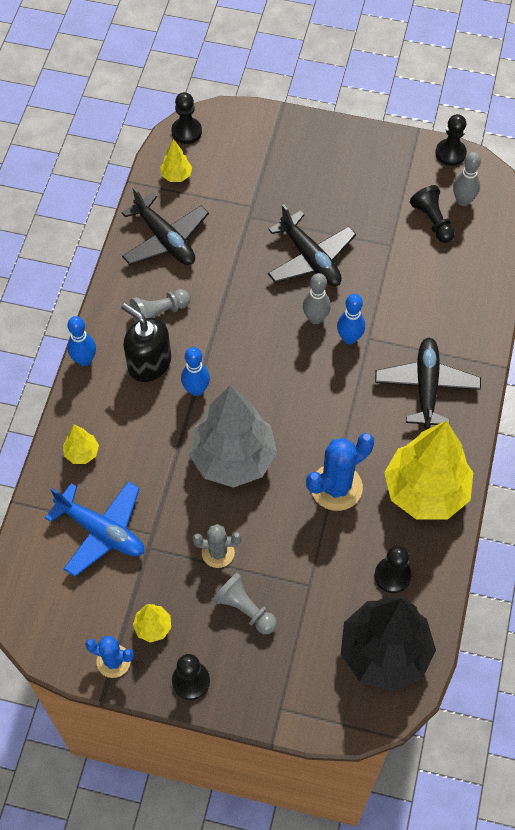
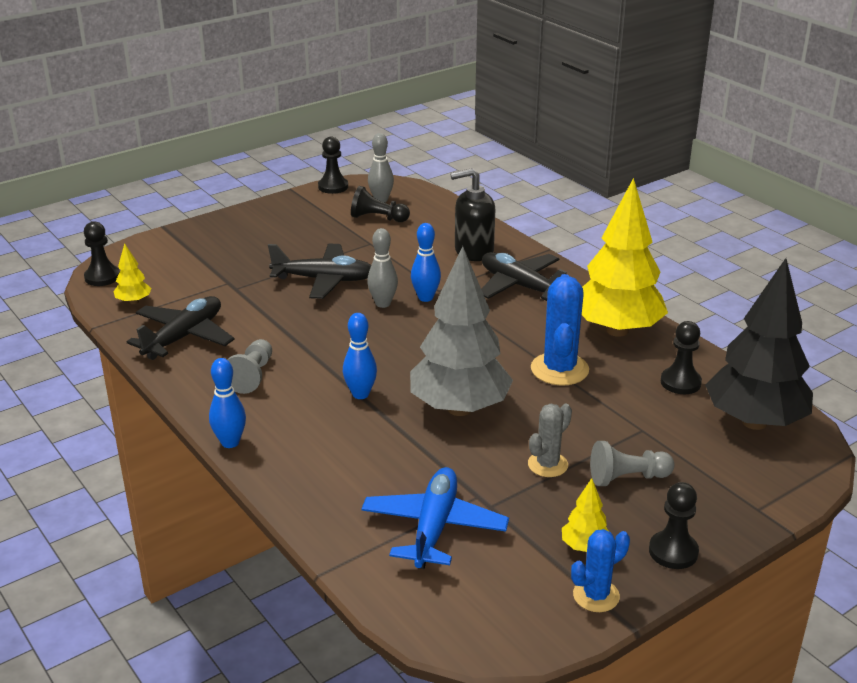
camera: 50 degrees left, 30 degrees down
blue plane [45,481,144,576] -> blue plane turned 60 degrees counterclockwise [361,467,509,569]
yellow tree [63,425,99,464] -> none
black soap dispenser [121,303,171,382] -> black soap dispenser moved to [450,168,495,261]
black plane [122,187,209,265] -> black plane turned 60 degrees counterclockwise [127,296,235,360]

